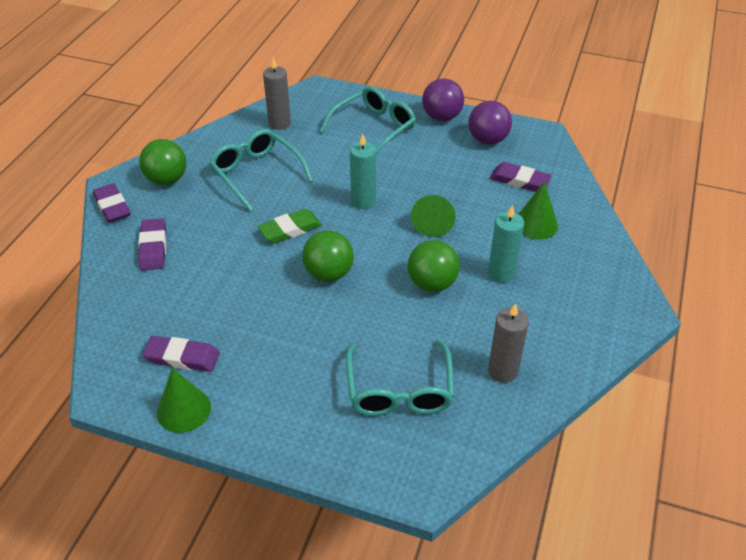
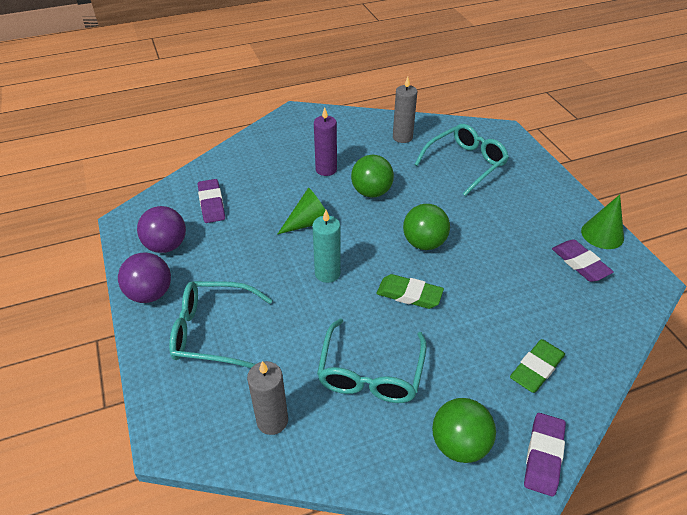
camera: 130 degrees left, 0 degrees up
purple eraser [138,218,166,271] -> green eraser [510,339,565,393]
turquoise candle [488,205,524,283] -> purple candle [314,107,337,176]
green cone [519,181,558,240] -> none

